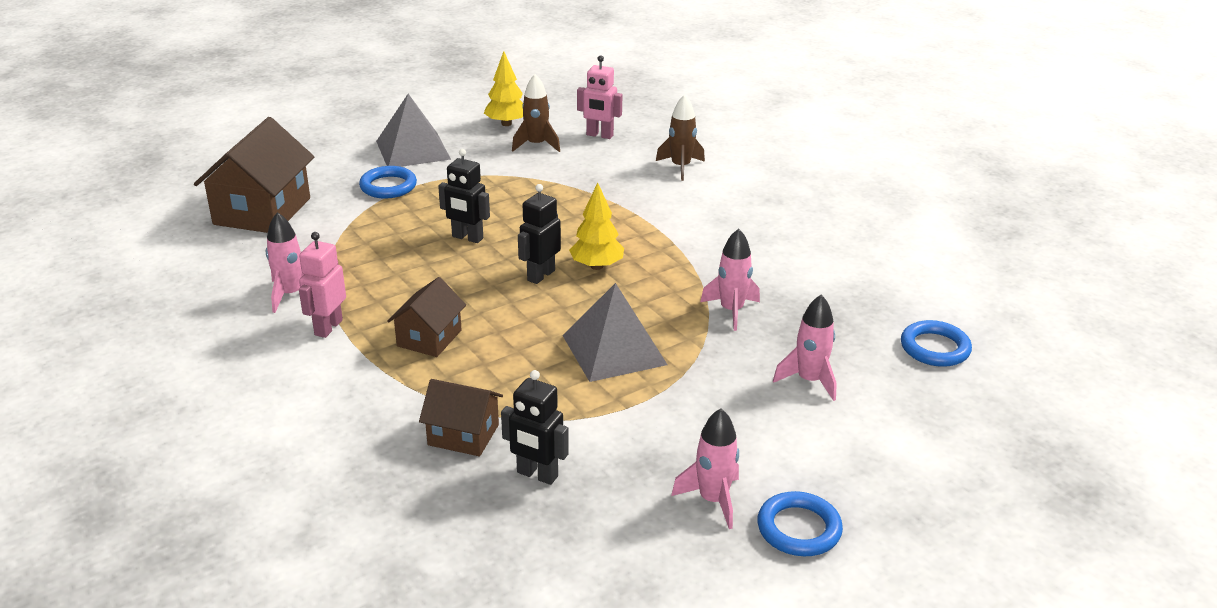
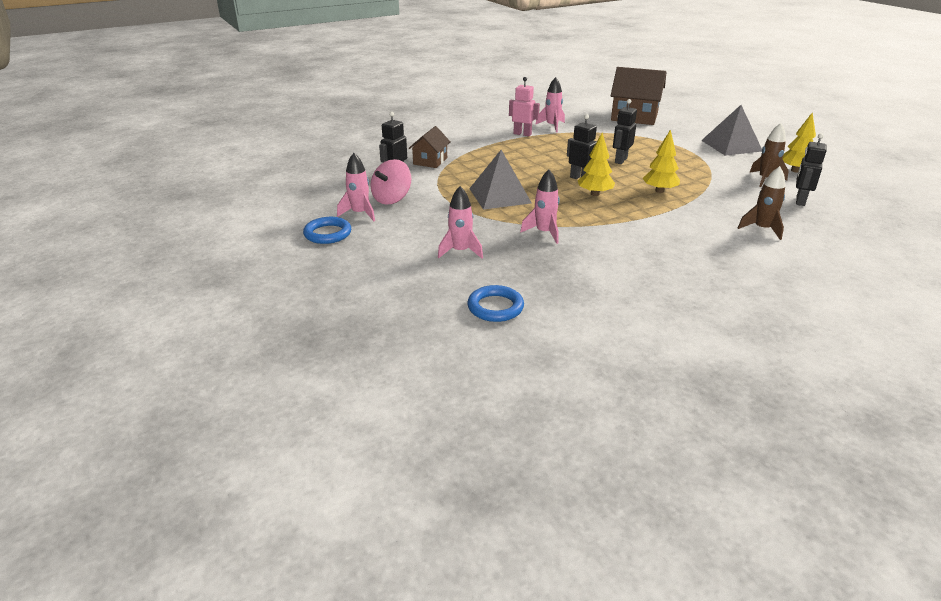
camera: 95 degrees right, 0 degrees up
blue ring [359,166,417,199] -> none
brown house [387,277,466,357] -> none
pink robot [577,55,622,139] -> black robot [796,133,826,206]
none -> pink spinning top [370,159,411,205]
none -> yellow tree [643,129,680,193]

